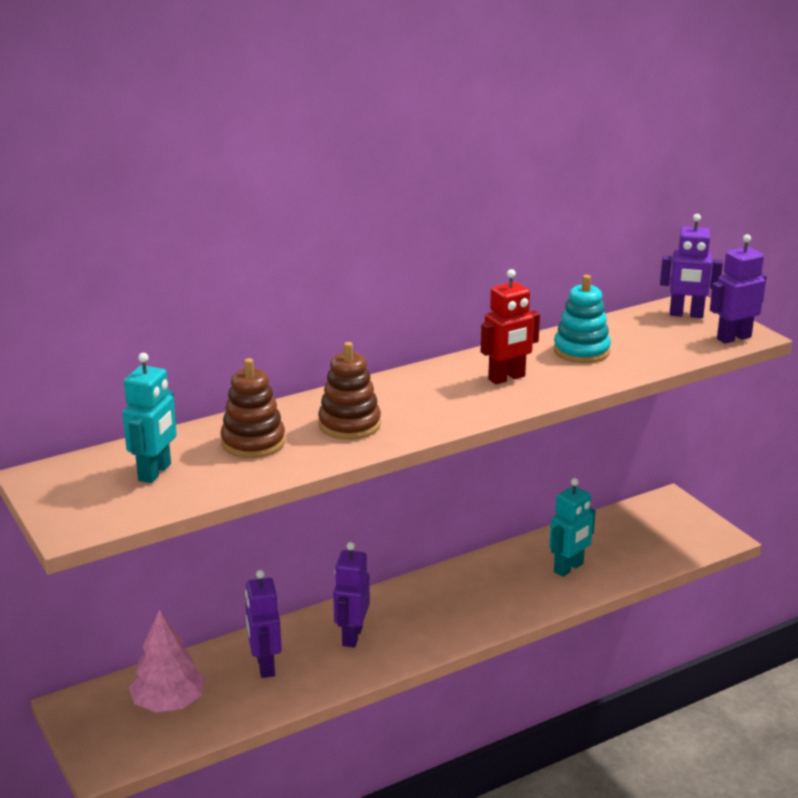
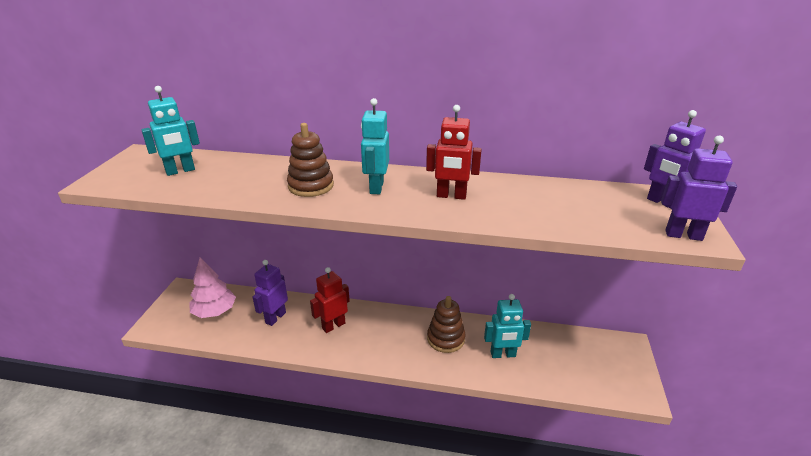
camera: 40 degrees right, 5 degrees up
brown stacking toy [221,358,285,458] -> brown stacking toy moved to [427,296,465,353]
purple robot [333,542,370,647] -> red robot [310,267,350,333]
turquoise stacking toy [554,275,611,363] -> none
none -> turquoise robot [361,98,389,194]

